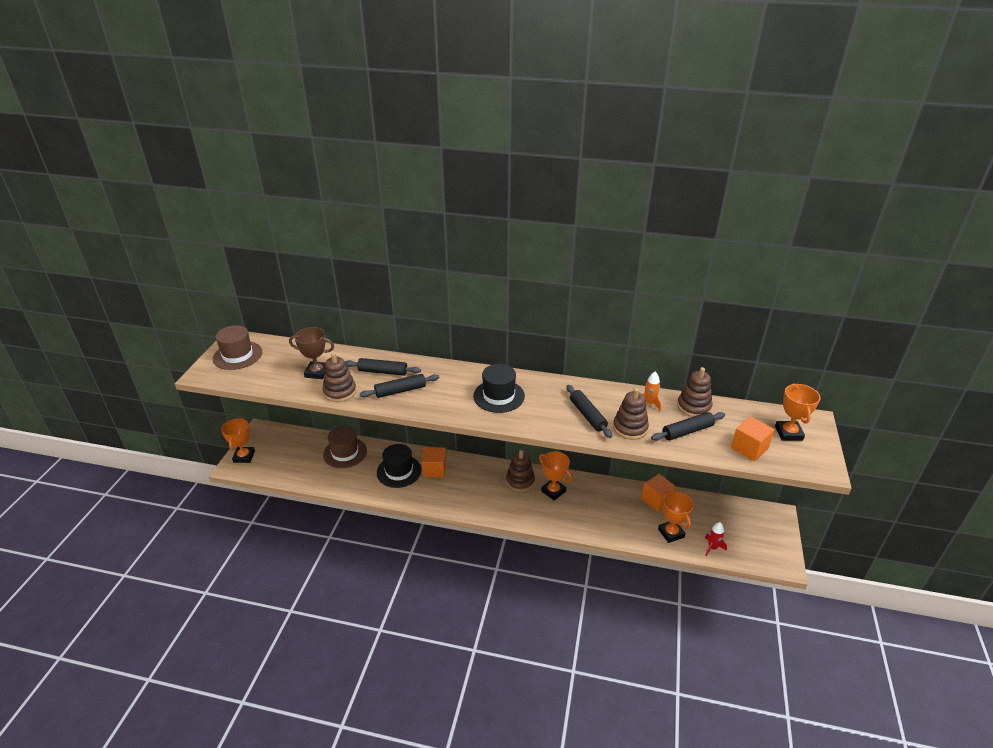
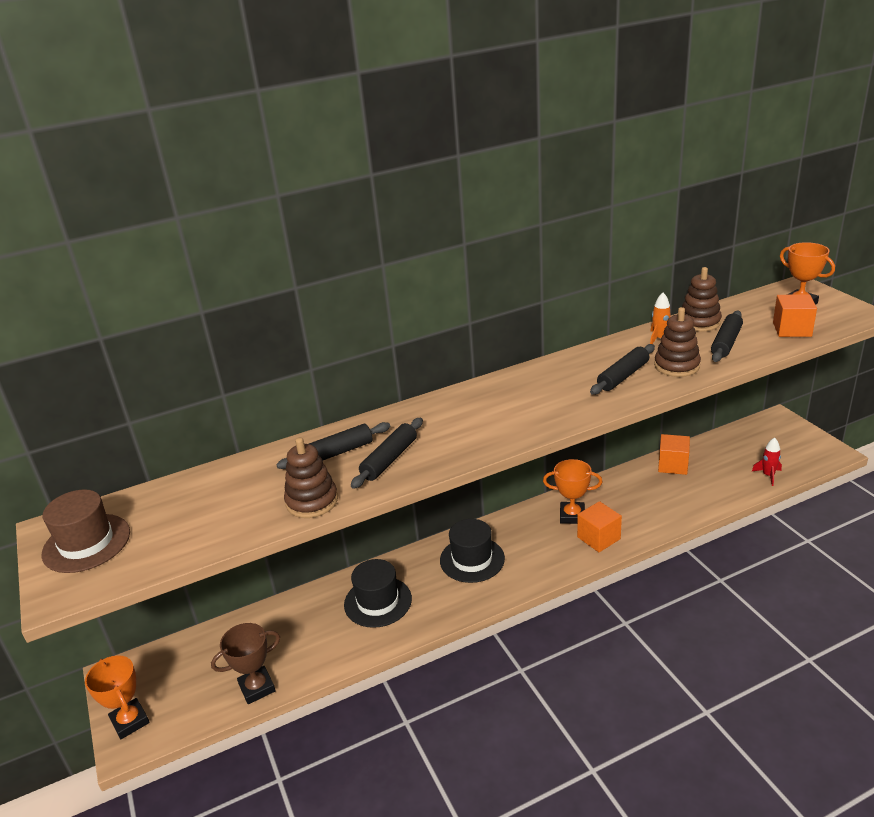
camera: 35 degrees left, 5 degrees down
brown trophy [289,327,334,379] -> brown trophy moved to [211,623,280,704]
brown hat [323,426,367,468] -> none
orange cube [422,447,446,478] -> orange cube moved to [577,501,622,552]
black hat [473,364,525,413] -> black hat moved to [440,519,505,583]
brown stacking toy [506,450,535,492] -> none
black rolling pin [566,385,612,438] -> black rolling pin turned 75 degrees counterclockwise [590,344,655,395]
orange trophy [658,491,694,543] -> none

